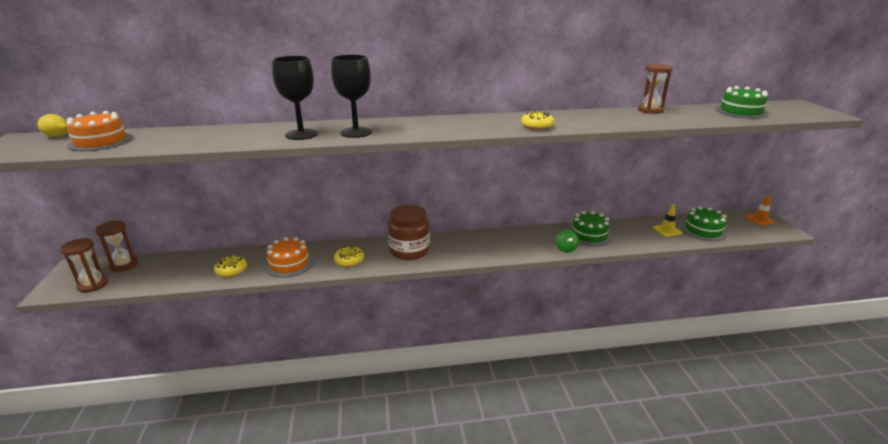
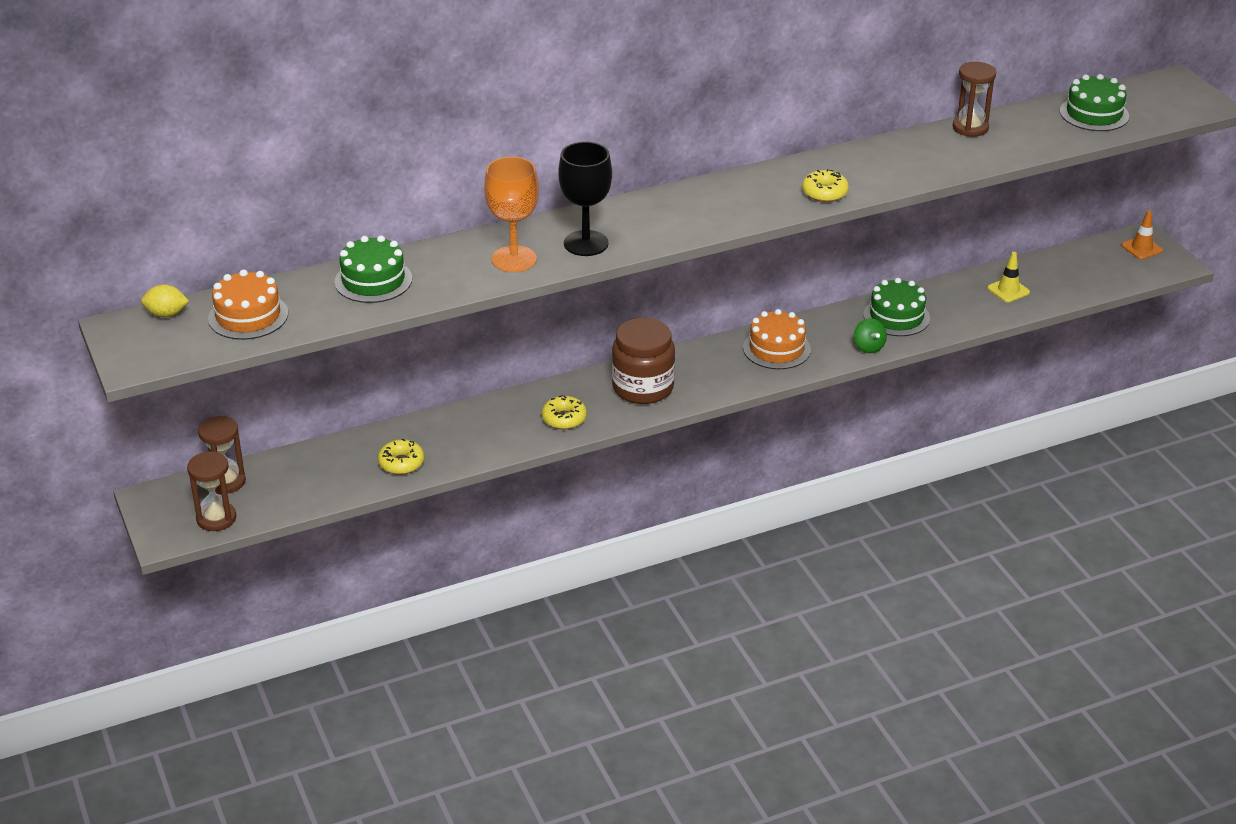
camera: 15 degrees left, 10 degrees up
orange cake [265,237,314,278] -> orange cake moved to [743,309,811,369]
black goblet [272,56,318,140] -> orange goblet [484,157,539,272]
green cake [681,206,727,241] -> green cake moved to [335,235,412,303]

